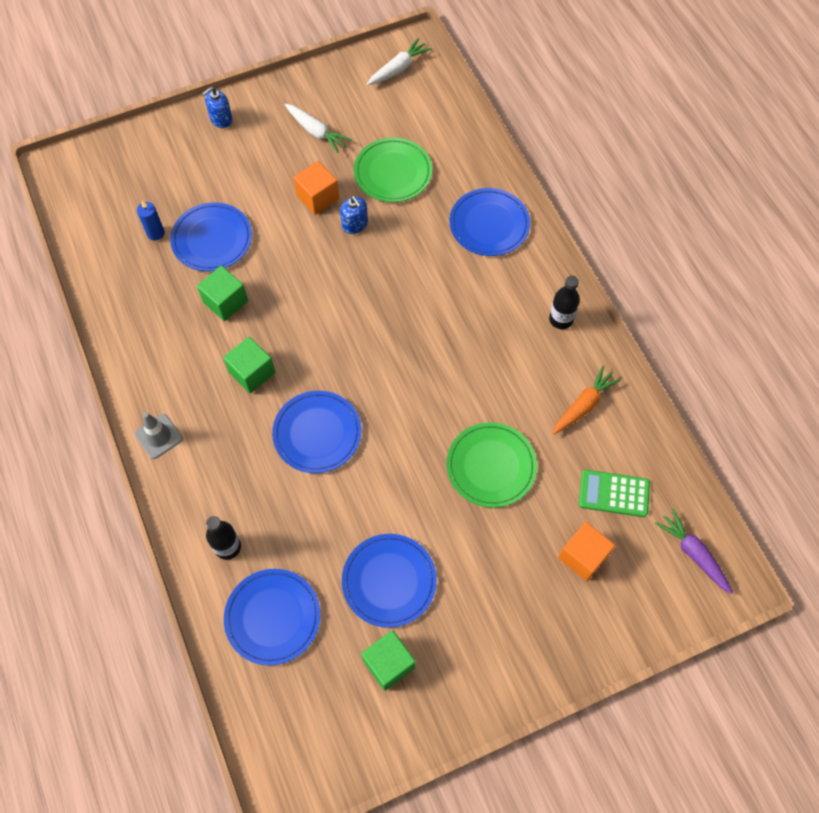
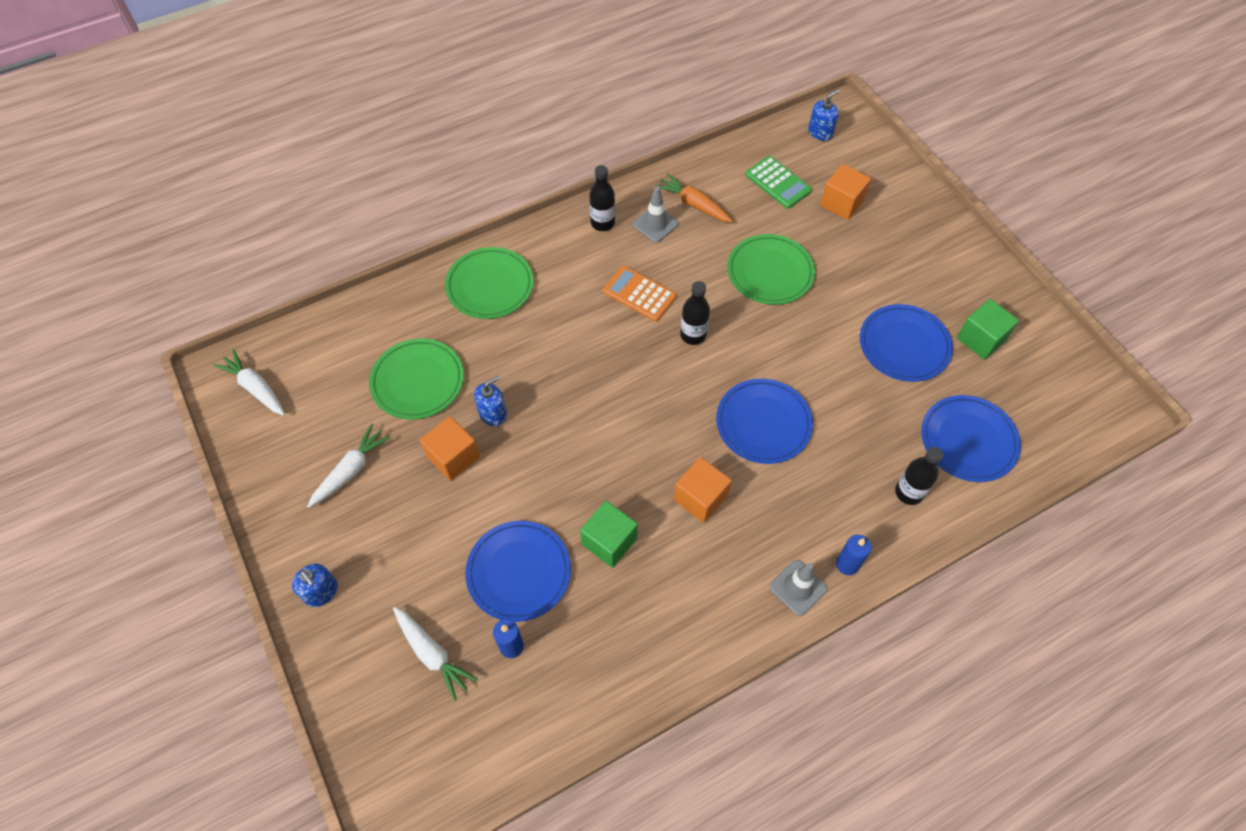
camera: 95 degrees left, 5 degrees down
green cube [223,337,275,393] -> orange cube [674,457,732,523]
blue plate [449,188,530,256] -> green plate [445,247,534,319]
green calculator [579,470,650,517] -> green calculator turned 45 degrees counterclockwise [745,156,812,209]
purple carrot [655,509,733,594] -> blue soap dispenser [808,89,840,141]
none -> white carrot [393,607,478,701]
none -> orange calculator [603,266,677,322]
none -> grey traffic cone [633,186,679,243]
none -> black bottle [680,281,710,345]
none -> blue candle [836,535,871,575]

